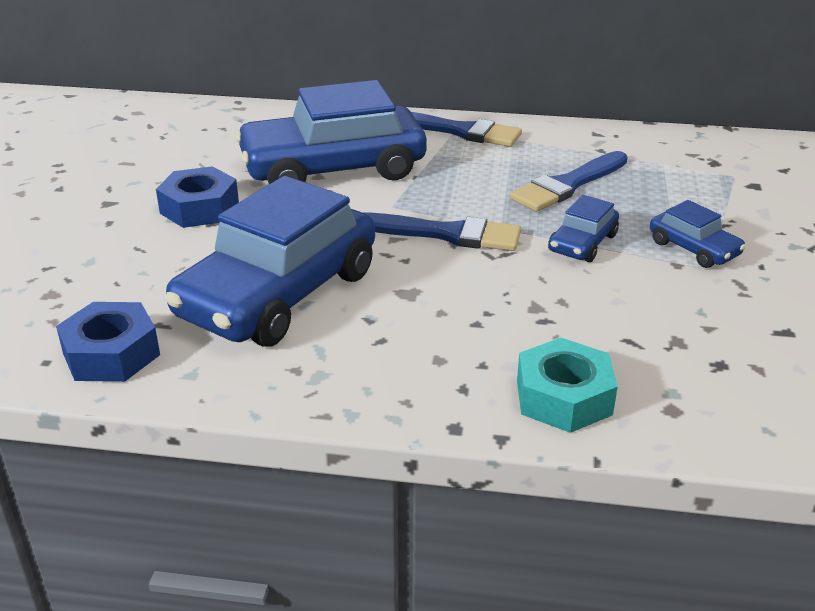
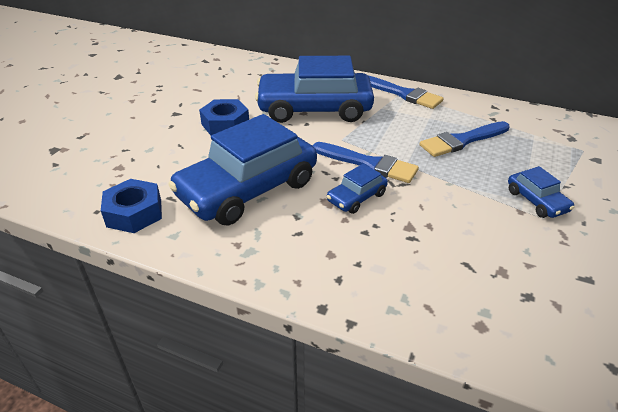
camera: 15 degrees right, 5 degrees up
turquoise nut [517,338,618,433] -> none
blue car [548,195,619,262] -> blue car moved to [327,164,388,214]

